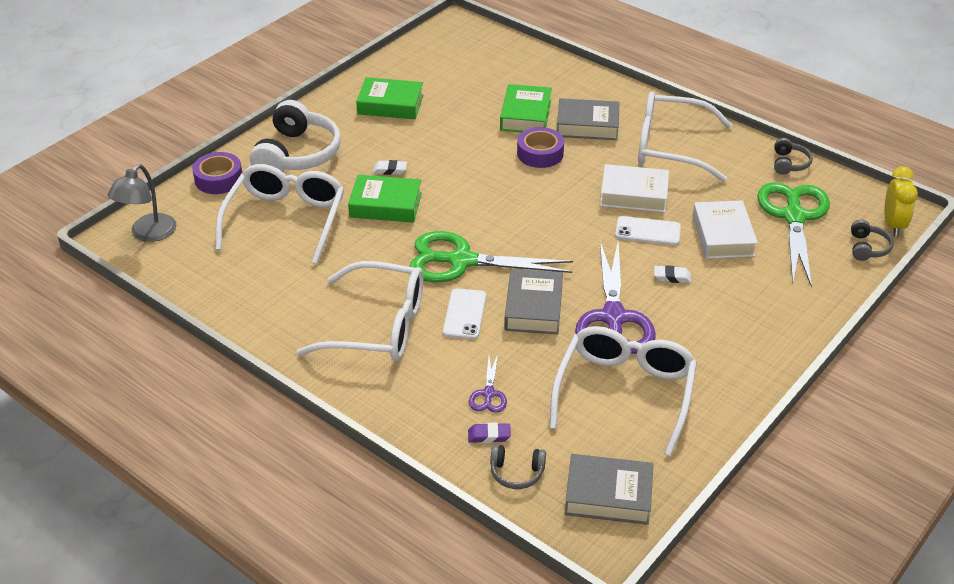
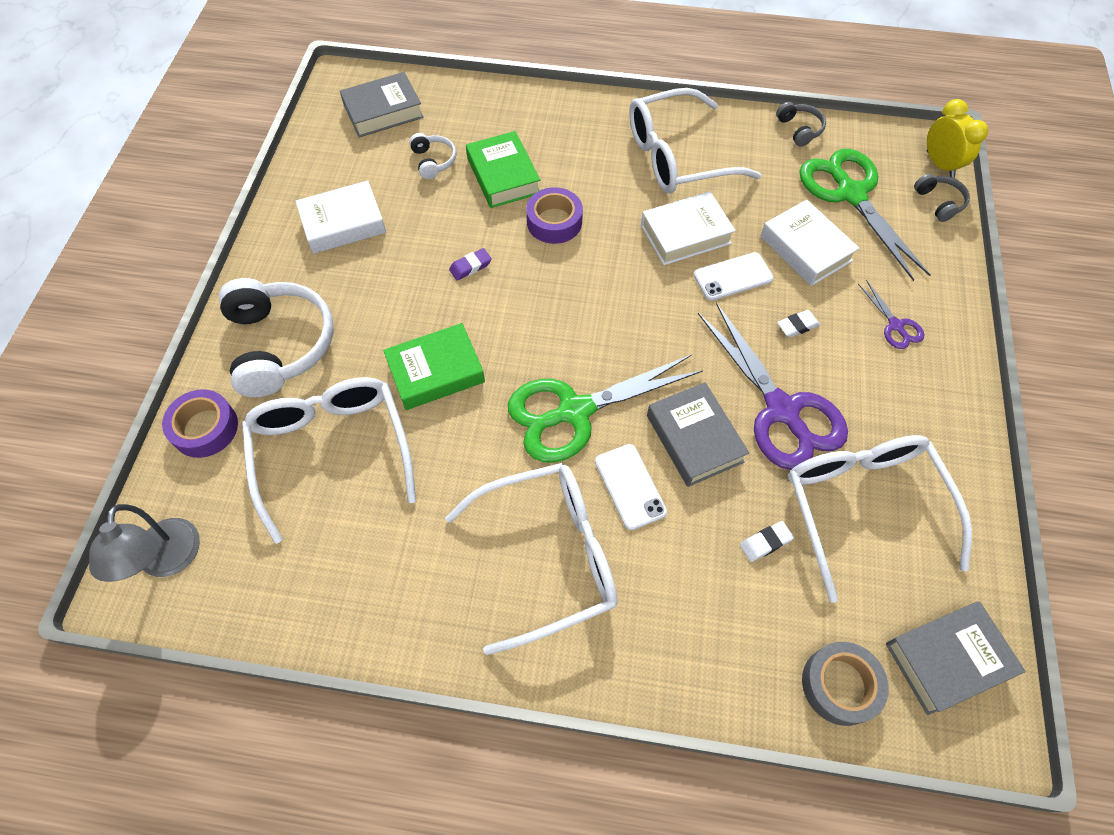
camera: 30 degrees left, 20 degrees up
green book [356,77,424,119] -> white book [295,181,386,254]
white eraser [373,160,407,175] -> white eraser moved to [740,521,794,562]
purple eraser [468,423,511,443] -> purple eraser moved to [449,248,492,280]
purple scissors [469,354,507,413] -> purple scissors moved to [858,280,924,349]
grey headphones [490,445,546,489] -> grey tape [802,642,889,726]
grey book [557,98,620,140] -> grey book moved to [340,72,424,138]
none -> white headphones [409,133,456,179]

